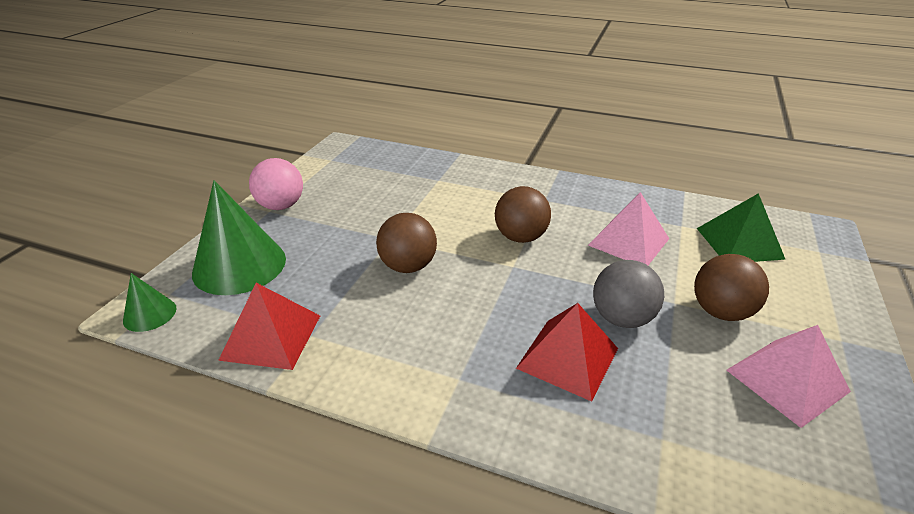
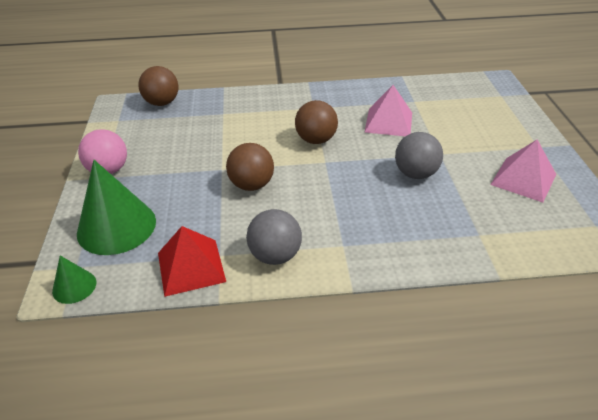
camera: 25 degrees left, 5 degrees up
red pyramid [516,303,618,402] -> none
brown ball [694,254,769,321] -> brown ball moved to [139,66,179,106]
green pyramid [697,193,786,262] -> none
none -> grey ball [246,209,302,265]

